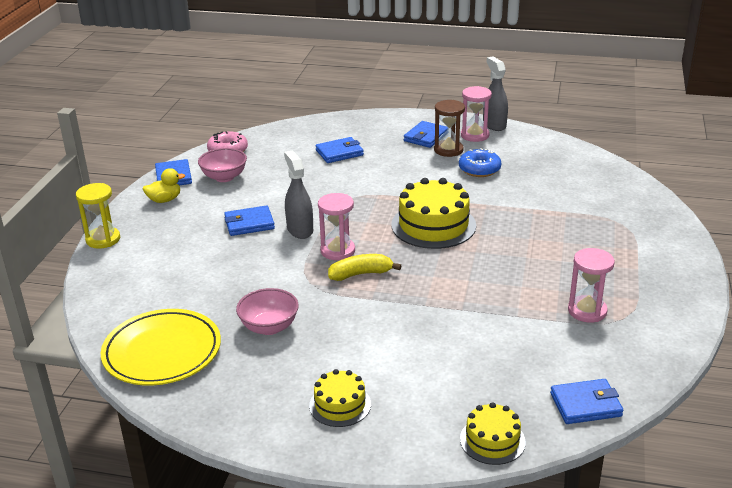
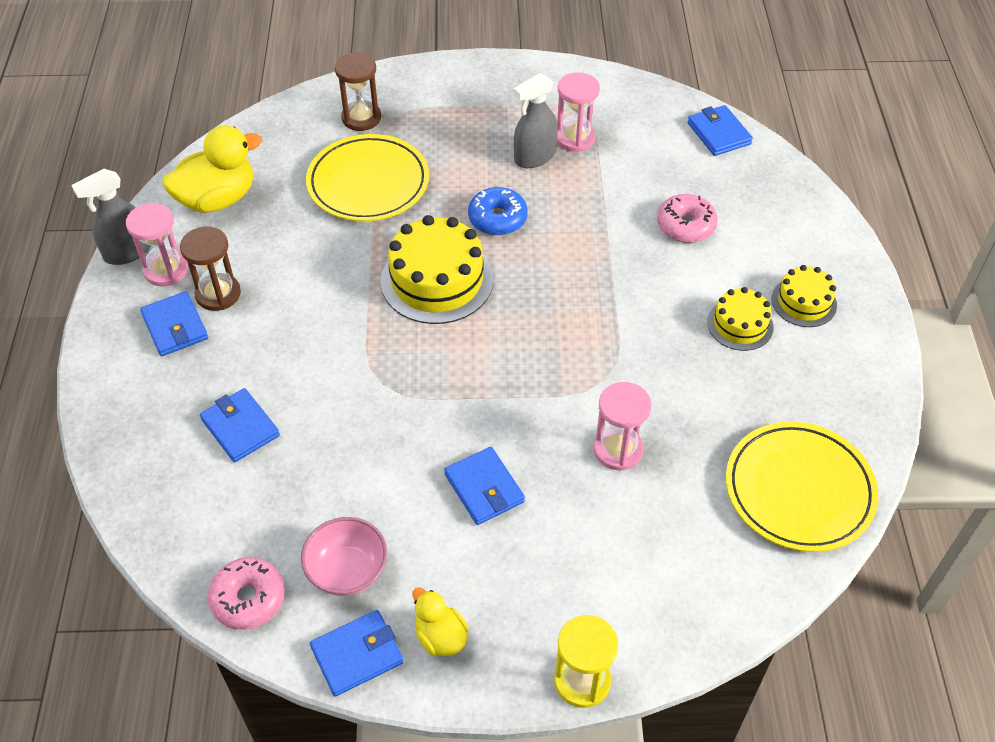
camera: 105 degrees left, 20 degrees up
pink bowl [236,288,299,335] -> none
grey spray bottle [284,151,313,239] -> grey spray bottle moved to [514,73,558,168]
pink hourglass [318,193,355,260] -> pink hourglass moved to [594,382,652,470]
yellow banana [328,254,402,281] -> none
blue wallet [404,121,447,148] -> blue wallet turned 45 degrees clockwise [140,291,208,356]
blue donut [459,148,501,177] -> blue donut moved to [468,187,528,235]
yellow cake [460,402,526,465] -> yellow cake moved to [707,287,774,351]
none -> yellow duck [162,125,262,213]
none -> yellow plate [306,134,429,221]
none -> brown hourglass [335,52,381,131]
none -> pink donut [657,194,718,243]

